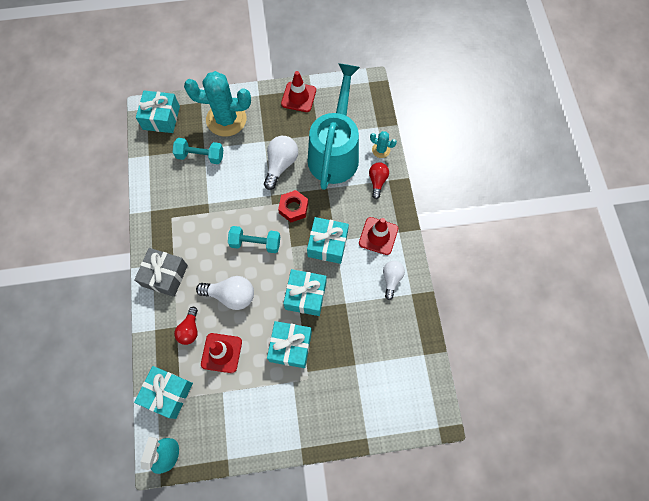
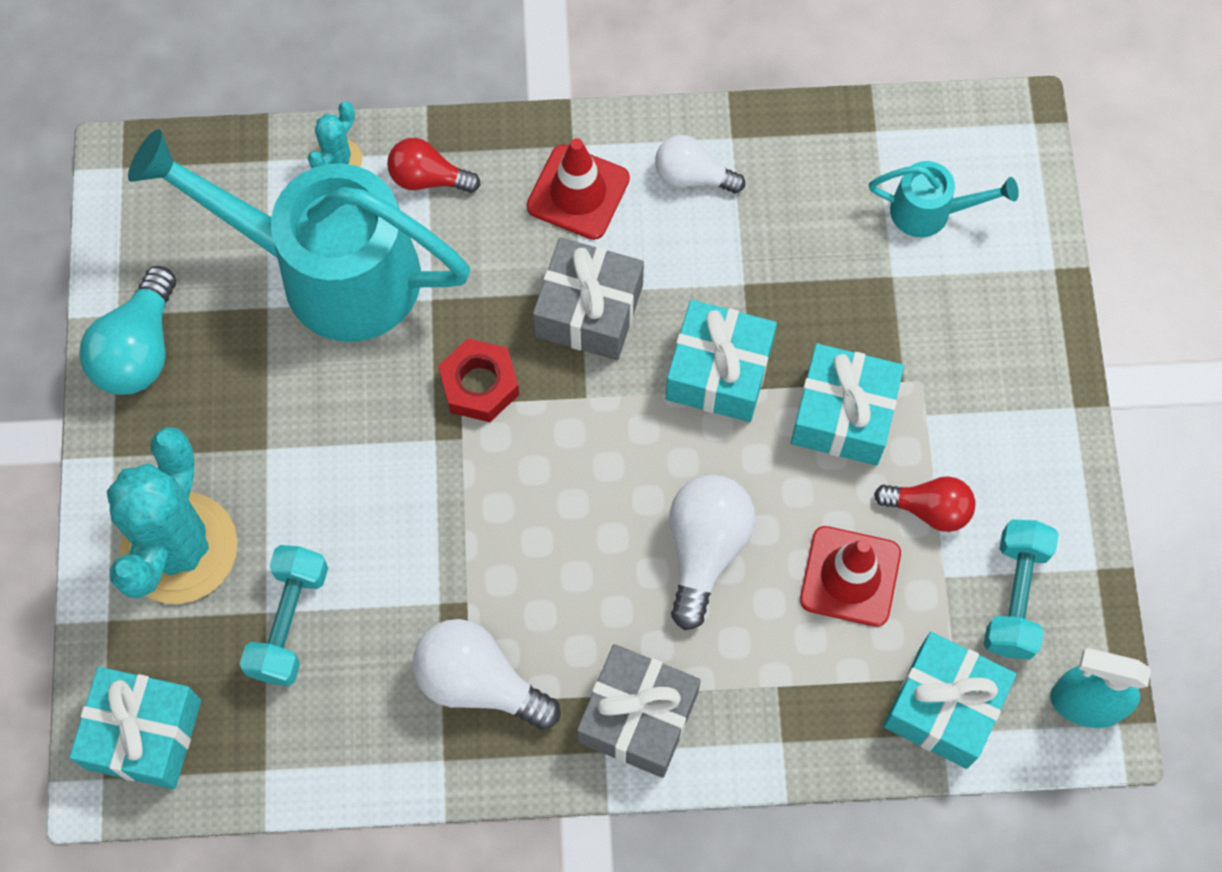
camera: 85 degrees left, 0 degrees up
red light bulb [174,307,198,345] -> red light bulb moved to [874,476,976,532]
turquoise dumbbell [228,226,280,253] -> turquoise dumbbell moved to [984,519,1059,660]
white light bulb [264,136,298,190] -> white light bulb moved to [412,619,561,730]
red traffic cone [281,71,316,112] -> turquoise light bulb [79,266,176,395]
turquoise gift [307,217,349,264] -> grey gift [533,237,644,360]
none -> turquoise watering can [869,161,1019,237]

